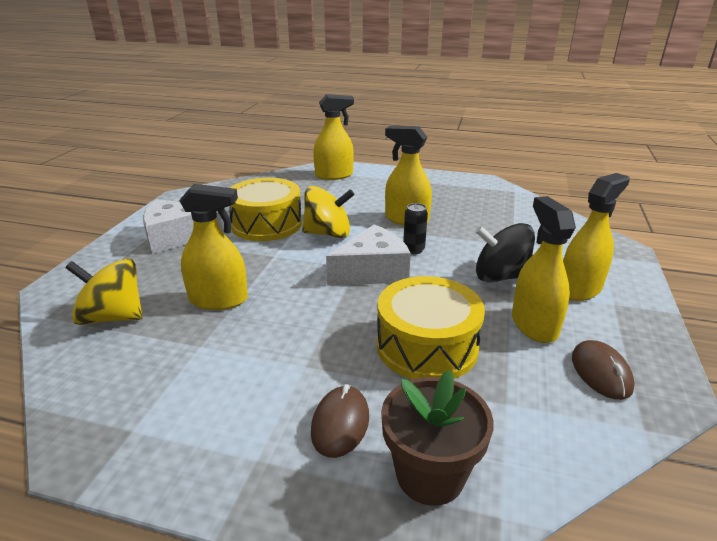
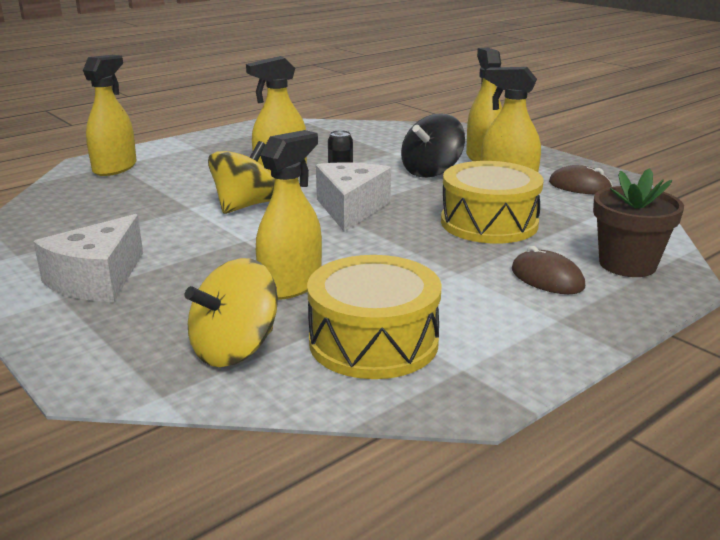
camera: 55 degrees left, 5 degrees down
yellow drum [229,178,302,241] -> yellow drum moved to [307,255,442,379]

